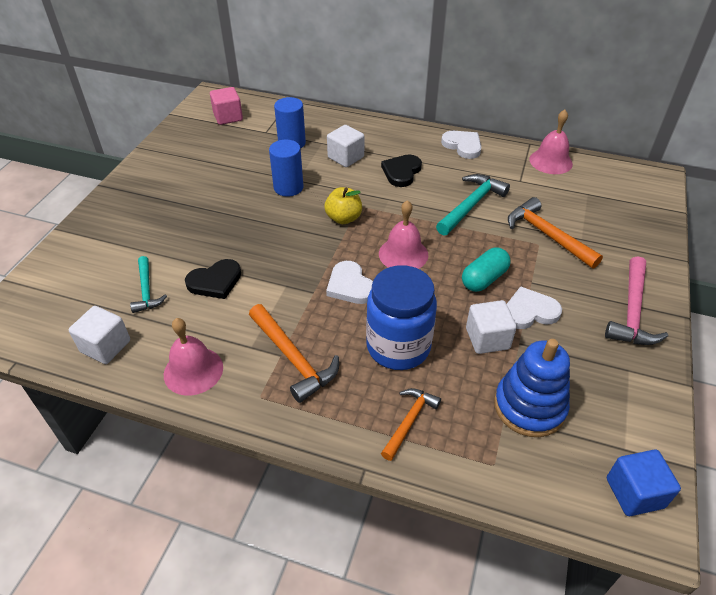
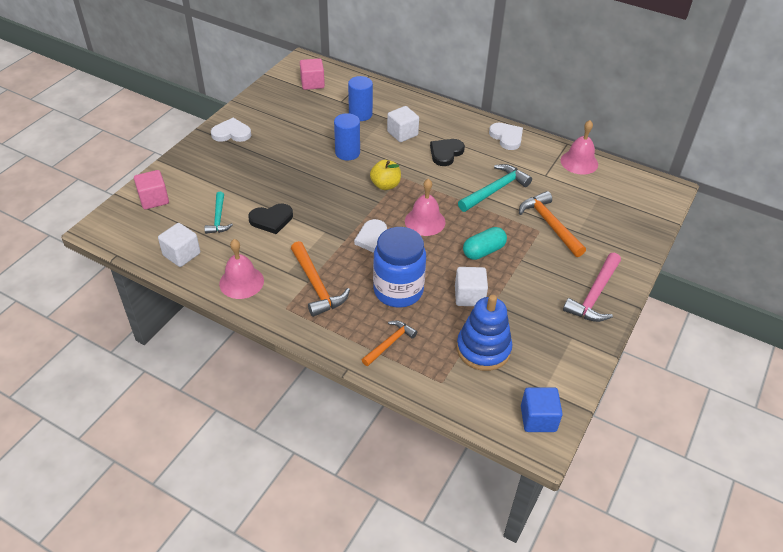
camera: 10 degrees right, 0 degrees up
white heart [507,286,562,329] -> white heart moved to [211,118,251,142]
none -> pink cube [134,170,169,209]

